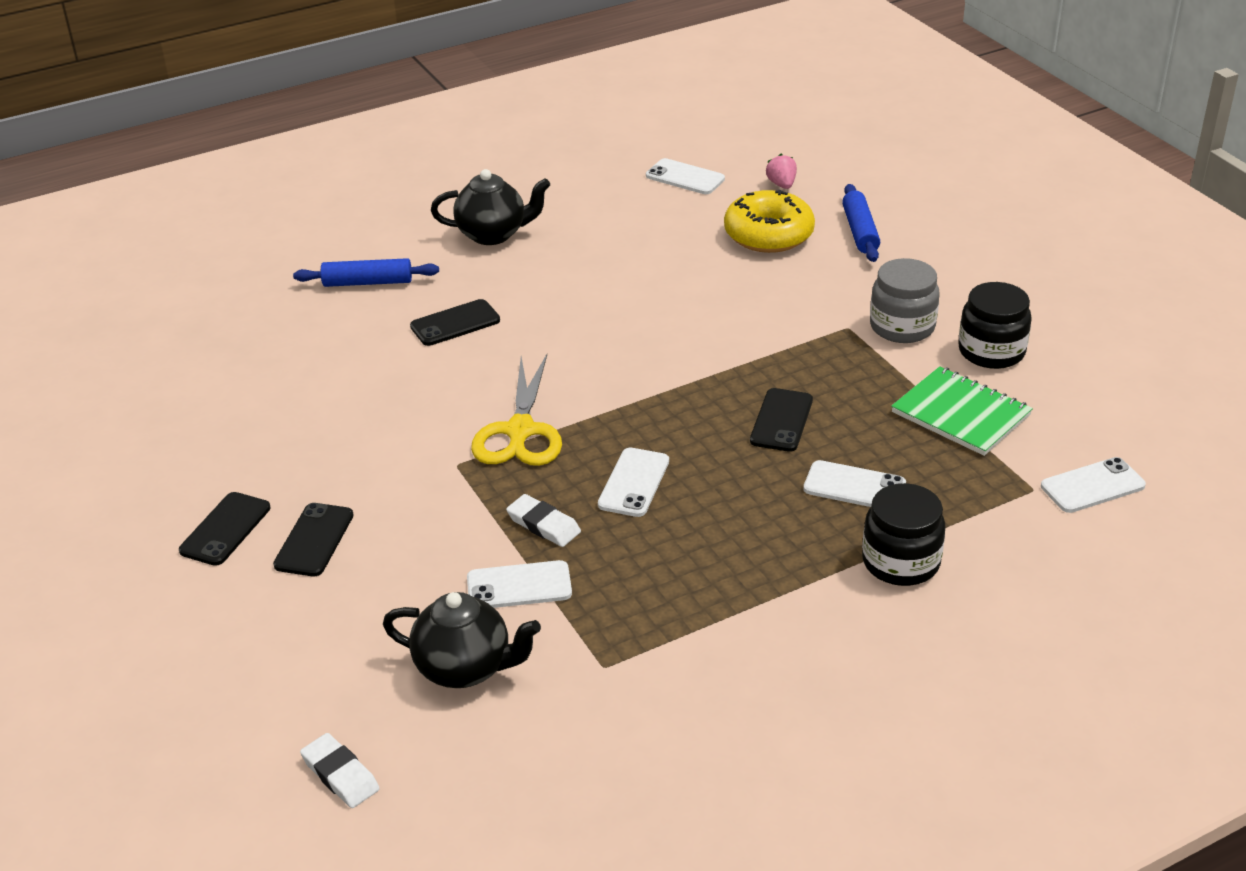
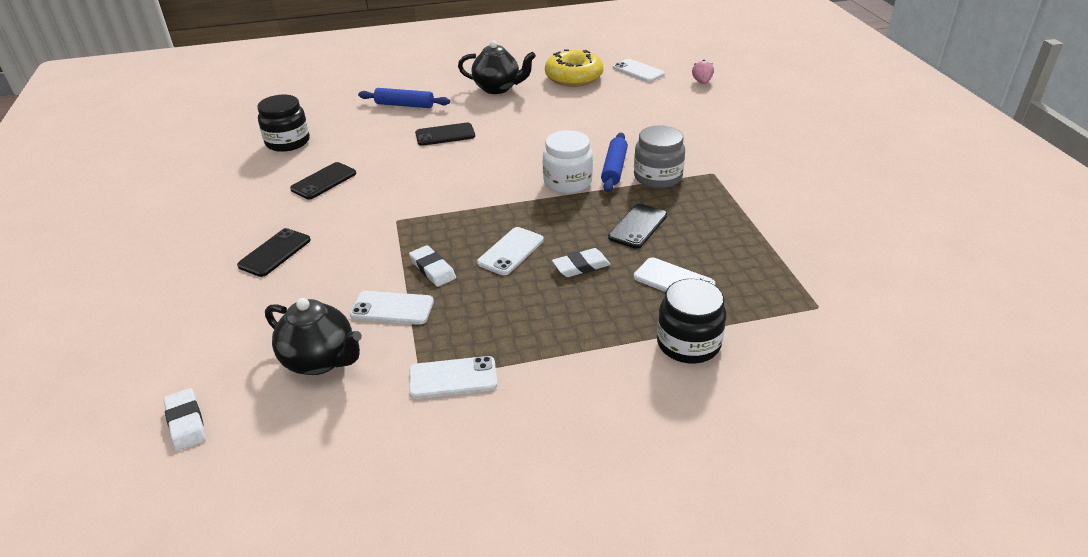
camera: 15 degrees right, 0 degrees up
black phone [179,492,270,566] -> black phone moved to [290,162,356,199]
yellow scissors [471,354,562,466] -> none
yellow donut [724,190,815,253] -> yellow donut moved to [545,49,603,87]
blue rolling pin [842,184,880,262] -> blue rolling pin moved to [601,133,628,192]
grey jar [870,258,940,343] -> grey jar moved to [634,125,685,188]
green notebook [891,366,1033,456] -> none
black jar [958,282,1032,369] -> black jar moved to [257,94,310,152]
white phone [1041,457,1146,513] -> white phone moved to [409,356,497,399]
none -> white jar [543,130,593,194]
none -> white eraser [552,248,611,277]

